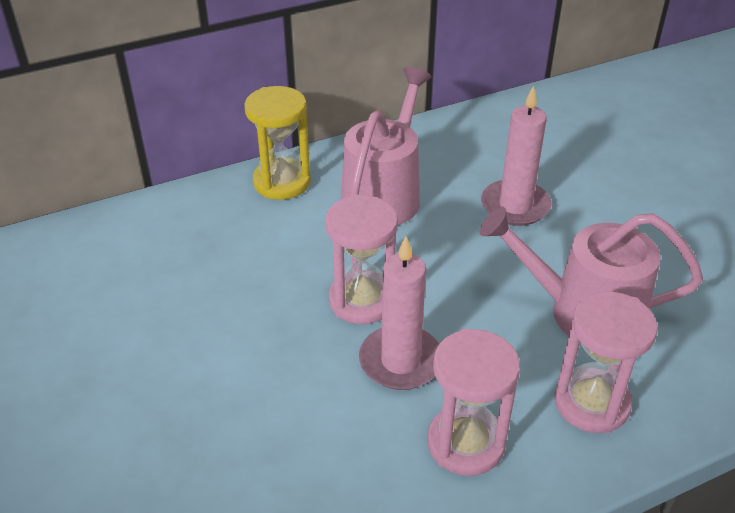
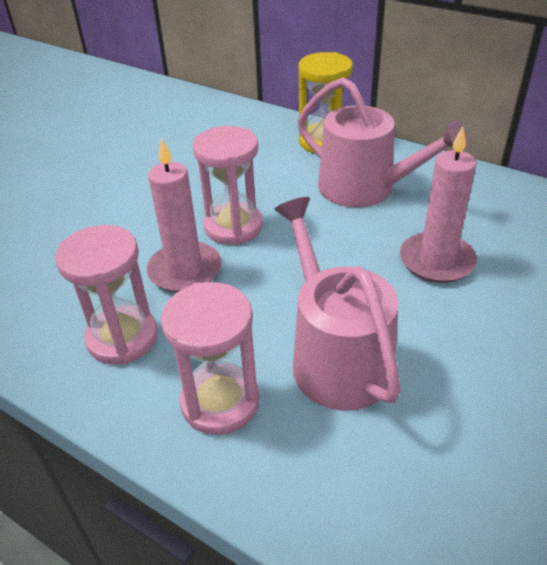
camera: 60 degrees right, 0 degrees up
pink watering can [341,67,431,225] -> pink watering can turned 45 degrees clockwise [298,77,469,207]

